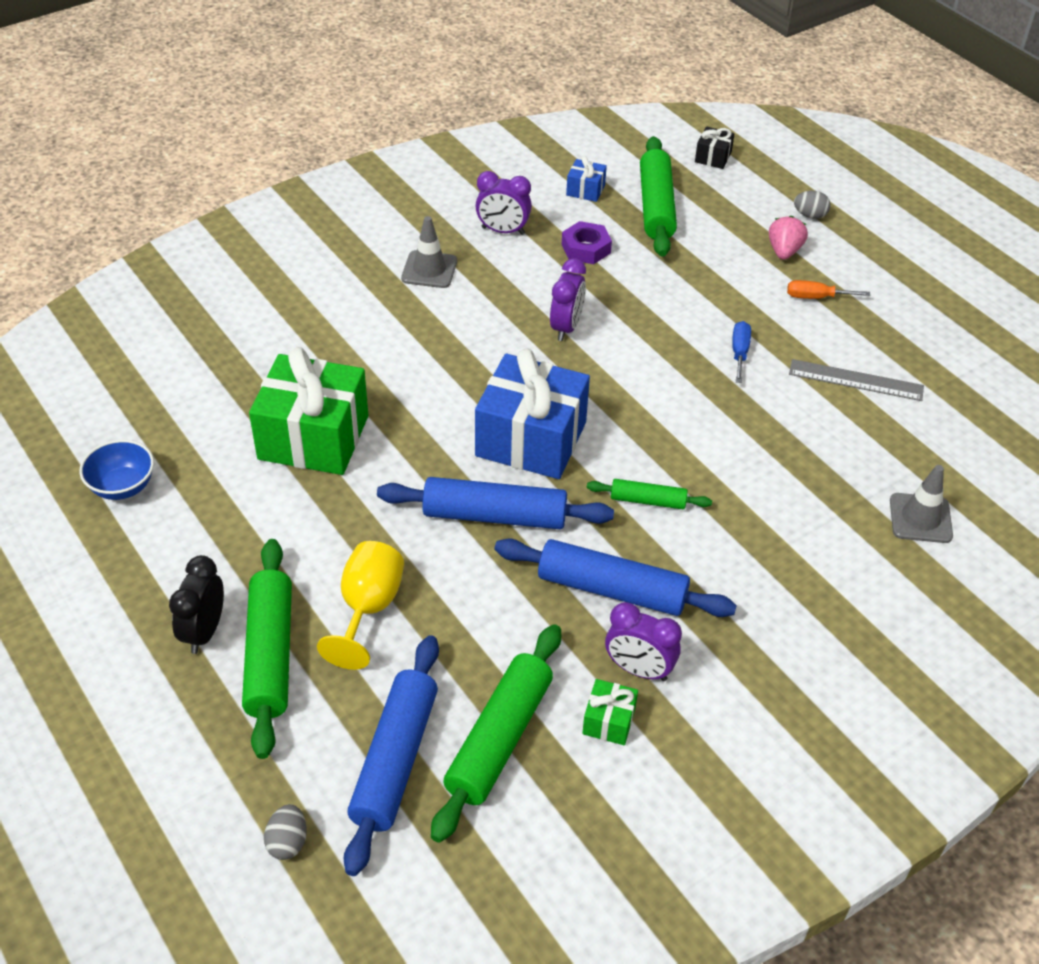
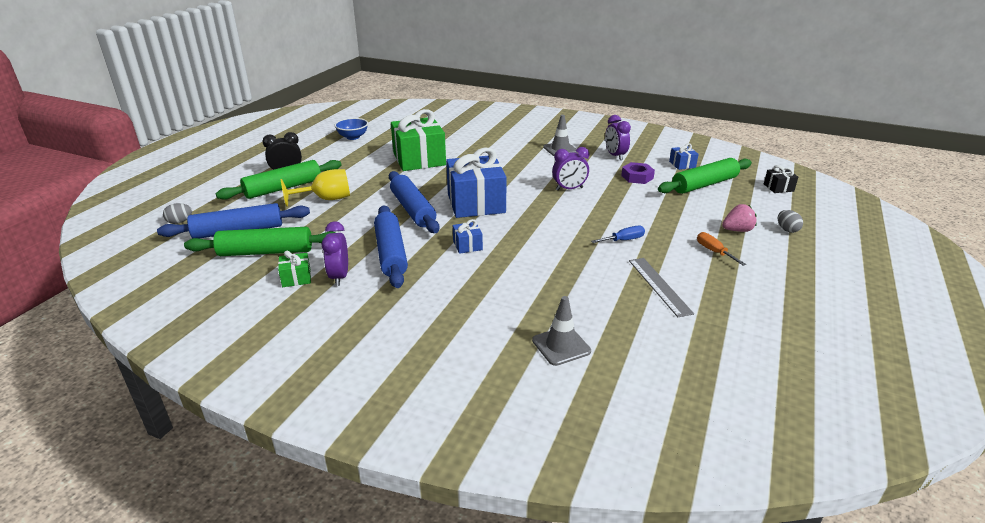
camera: 60 degrees right, 15 degrees down
green rolling pin [587,479,712,509] -> blue gift [453,219,483,254]

